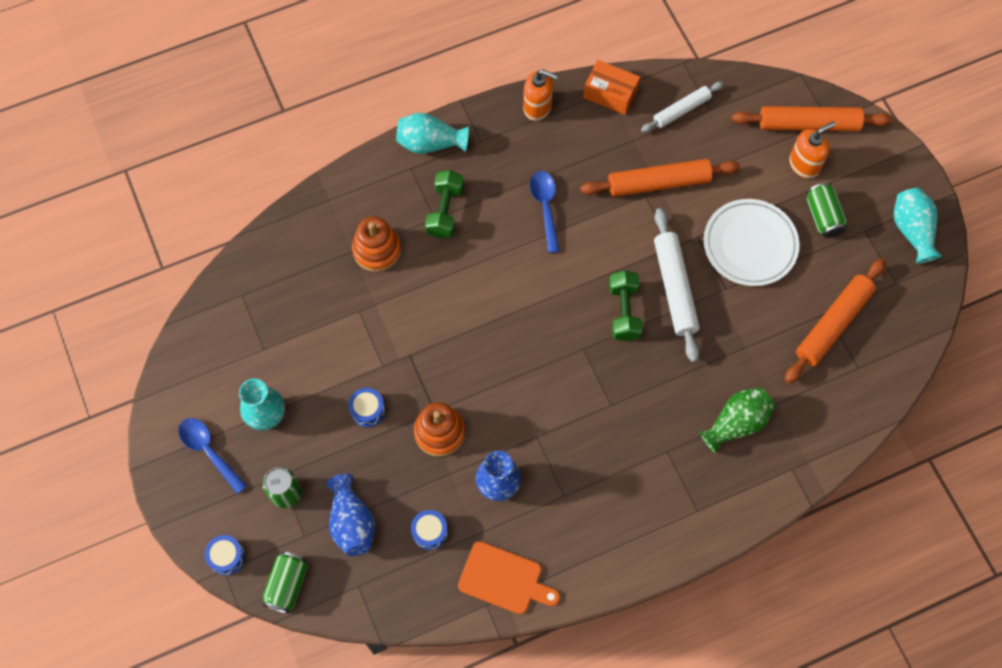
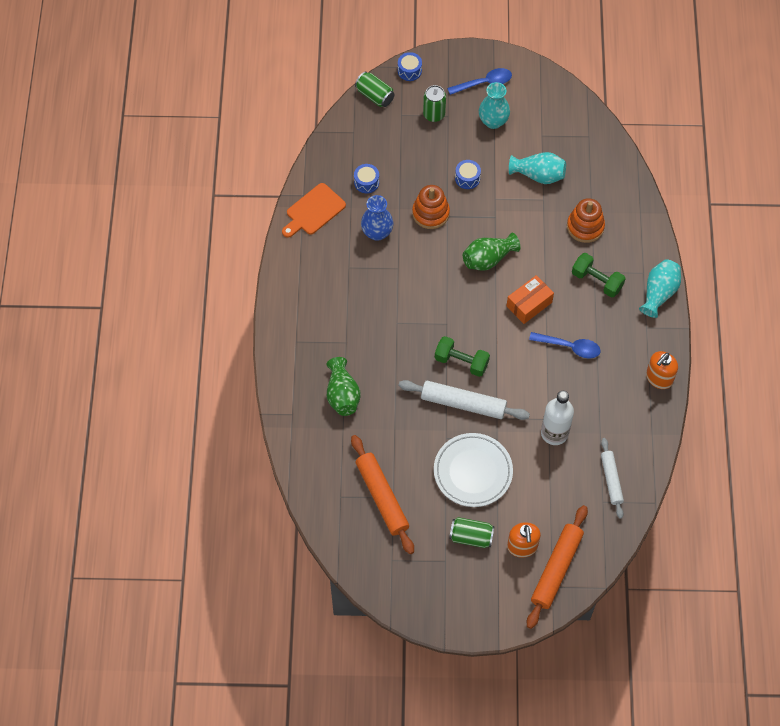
camera: 115 degrees right, 5 degrees down
blue vase [326,474,375,556] -> none
orange rolling pin [580,159,740,197] -> white bottle [541,391,574,445]
orange box [583,60,640,115] -> orange box moved to [507,275,554,324]
turquoise vase [894,188,942,264] -> turquoise vase moved to [509,152,566,184]
none -> green vase [463,233,520,271]

